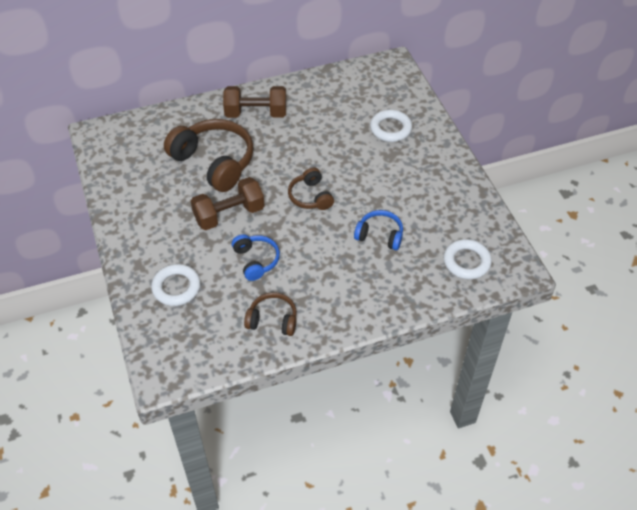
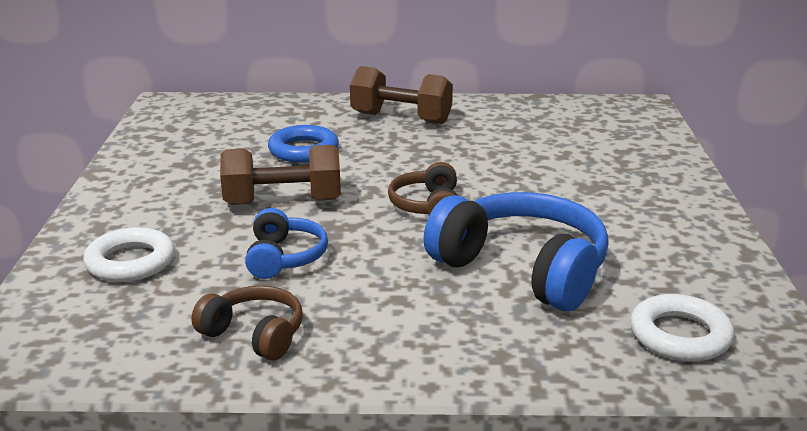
camera: 20 degrees right, 25 degrees down
brown headphones [164,119,254,192] -> blue ring [268,125,339,163]
blue headphones [354,210,403,250] -> blue headphones [424,192,609,311], size x1.86
white ring [370,109,412,142] -> none

